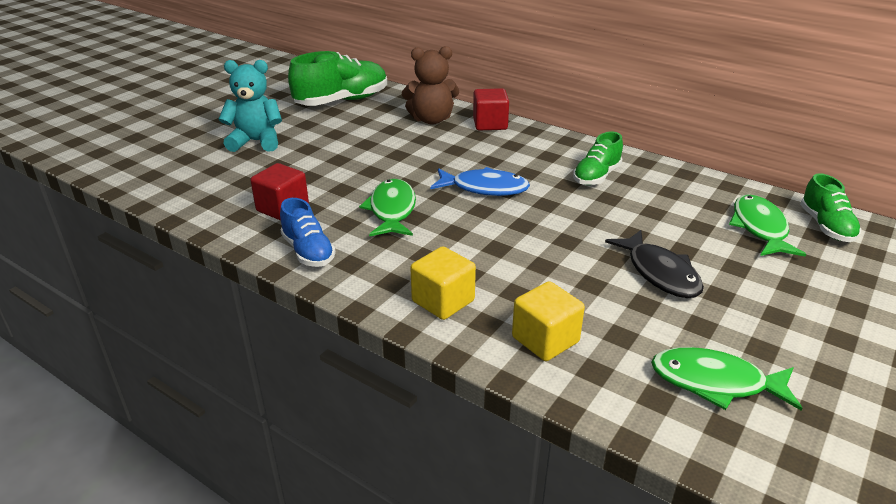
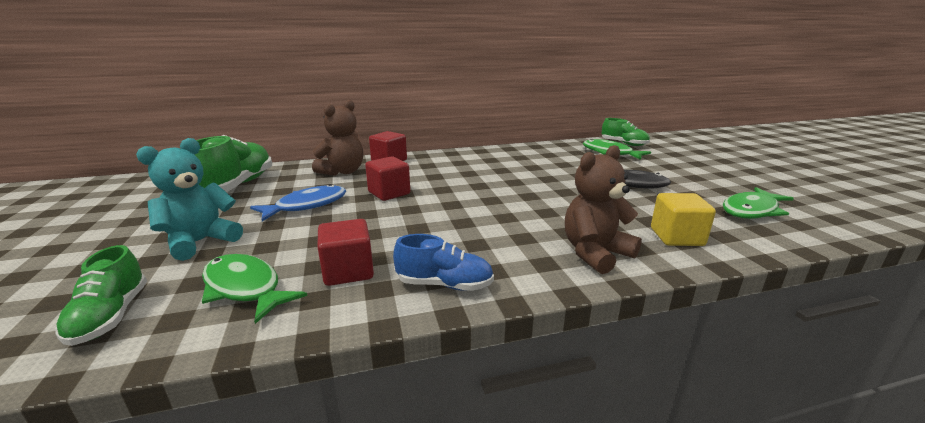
camera: 50 degrees left, 10 degrees down
green fish [359,179,416,237] -> green fish moved to [202,254,307,324]
yellow cube [410,246,476,320] -> brown teddy bear [565,145,642,274]
blue fish [430,167,530,196] -> blue fish moved to [250,184,346,221]
green shoe [573,132,623,185] -> green shoe moved to [55,245,147,346]
none -> red cube [365,156,410,201]

